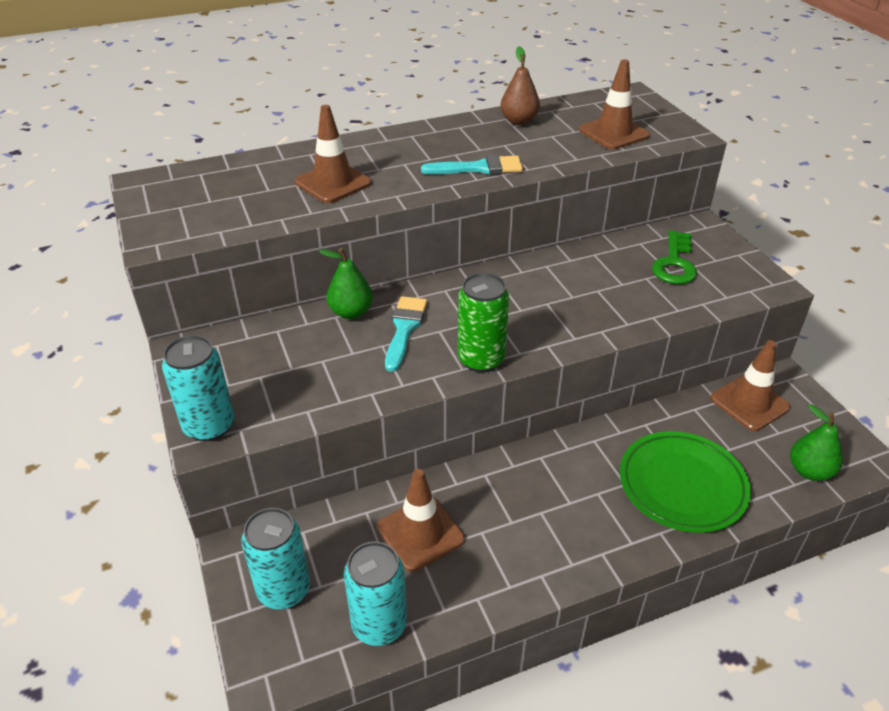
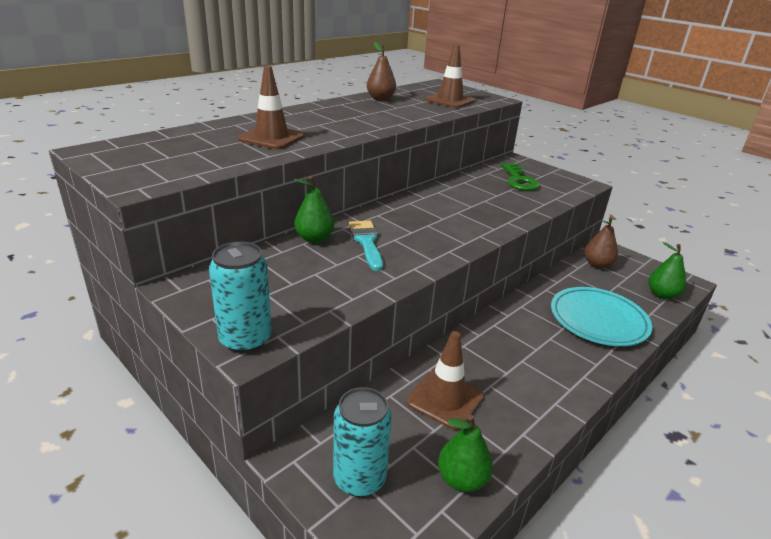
camera: 25 degrees left, 10 degrees down
turquoise can [344,542,407,646] -> green pear [438,415,493,492]
turquoise brush [421,155,523,175] -> none
green can [457,273,509,372] -> none
green plate [620,431,751,533] -> turquoise plate [551,287,652,346]
brown traffic cone [710,340,791,431] -> brown pear [584,217,618,269]

